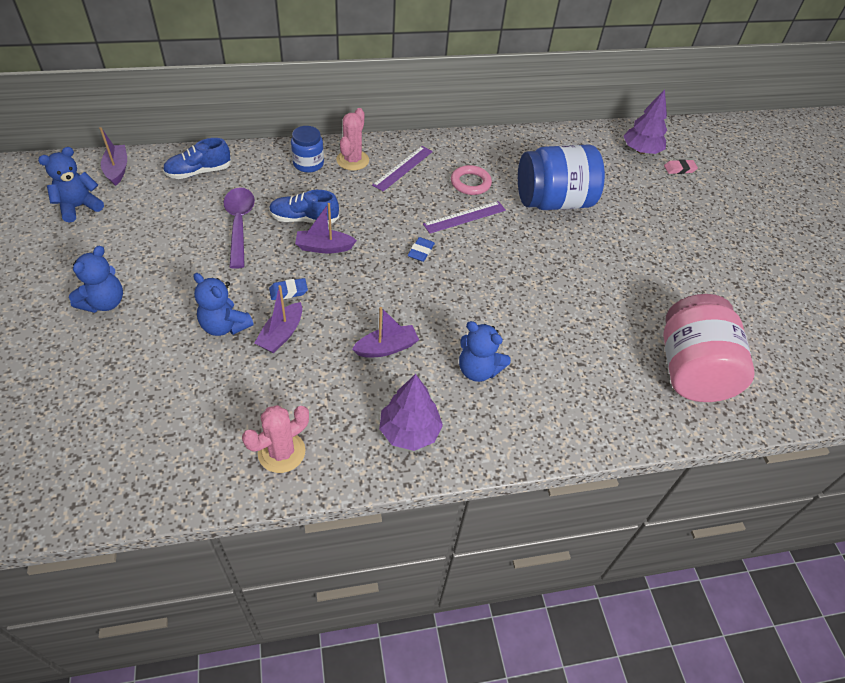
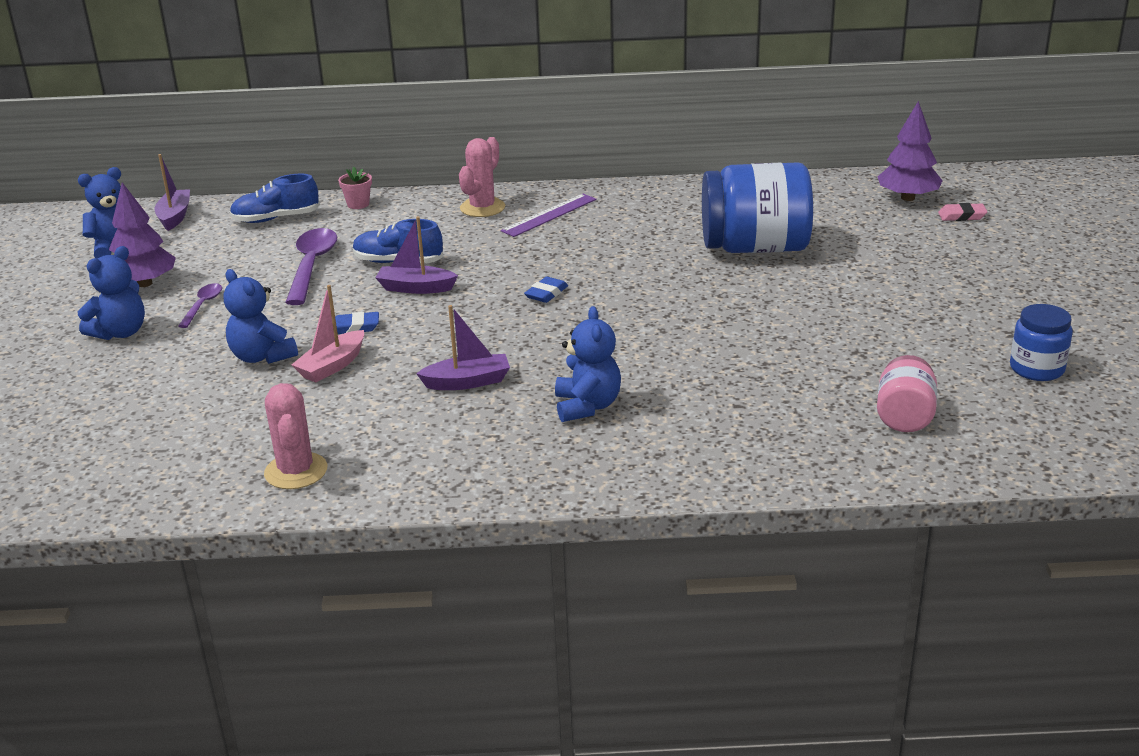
camera: 15 degrees right, 20 degrees down
pink cactus [242,405,309,473] -> pink cactus turned 75 degrees counterclockwise [264,383,327,489]
purple boat [254,285,302,353] -> pink boat [292,285,364,383]
blue jar [291,126,324,173] -> blue jar moved to [1010,304,1073,381]
purple tree [379,374,443,451] -> purple tree moved to [109,182,176,287]
purple ruler [423,201,506,234] -> none
pink ring [451,165,492,195] -> none
blue teddy bear [459,321,511,382] -> blue teddy bear turned 135 degrees counterclockwise [555,306,621,422]
pink jar [663,294,754,402] -> pink jar [877,355,937,432], size x0.52
none -> purple spoon [178,283,222,328]
none -> pink flower pot [338,167,372,209]

